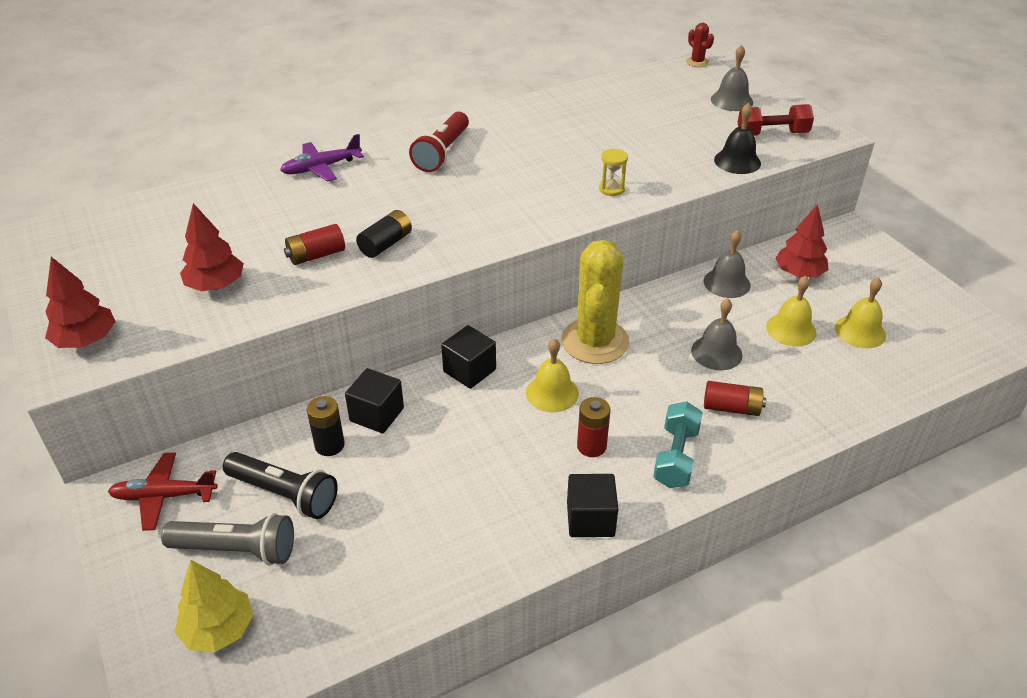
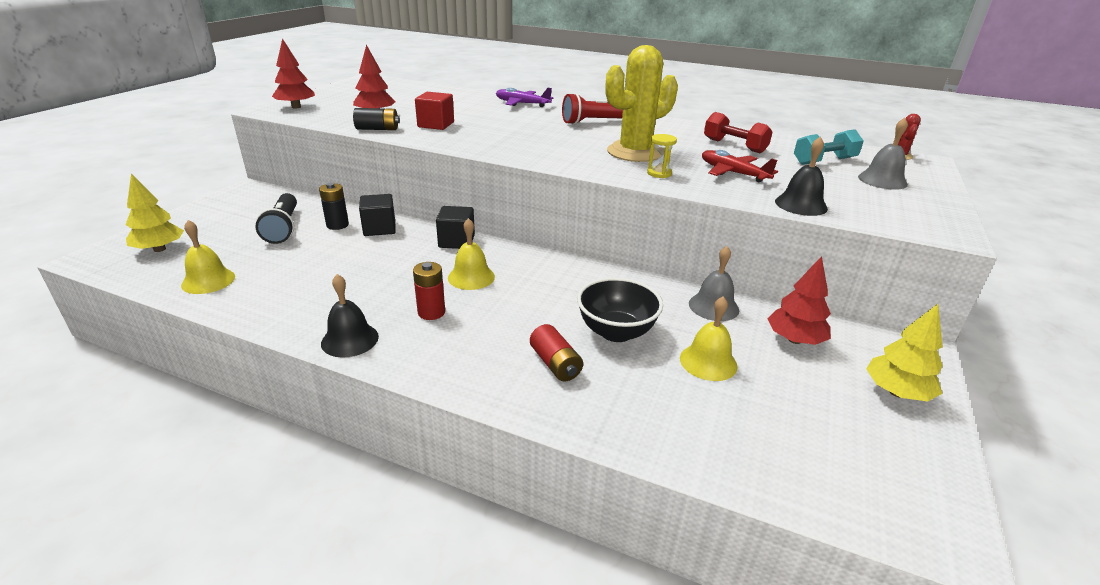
camera: 50 degrees right, 10 degrees down
red plane [108,452,218,531] -> red plane moved to [702,150,778,182]
grey flashlight [161,513,294,565] -> none
red battery [284,224,345,265] -> red cube [415,92,454,130]
black battery [356,210,412,258] -> black battery moved to [353,108,400,130]
yellow cactus [561,240,629,364] -> yellow cactus moved to [606,45,678,162]
black cube [567,474,618,537] -> black bell [321,274,379,358]
turquoise dumbbell [653,402,703,488] -> turquoise dumbbell moved to [794,129,864,165]
grey bell [691,298,743,370] -> black bowl [577,277,663,342]
red dumbbell [738,104,814,136] -> red dumbbell moved to [704,112,773,153]
yellow bell [835,277,886,348] -> yellow bell moved to [181,220,235,294]
none -> yellow tree [866,304,943,401]

